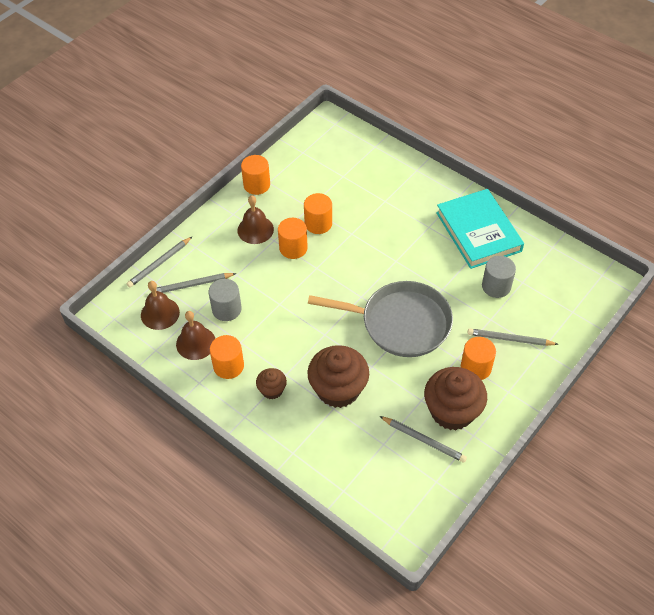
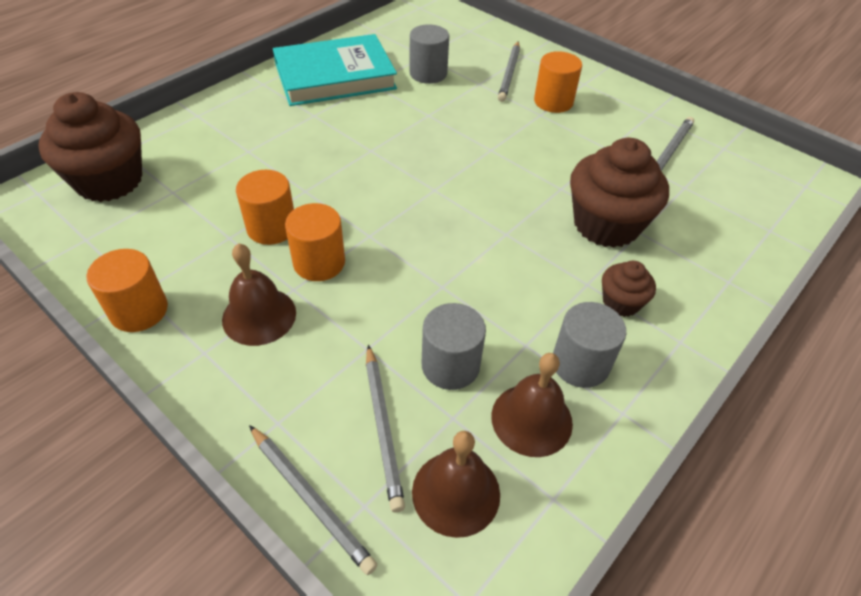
camera: 90 degrees left, 5 degrees down
orange cylinder [210,335,244,379] -> grey cylinder [553,302,626,388]
grey pan [308,281,453,357] -> none
brown cupcake [424,367,487,430] -> brown cupcake moved to [38,92,142,202]

